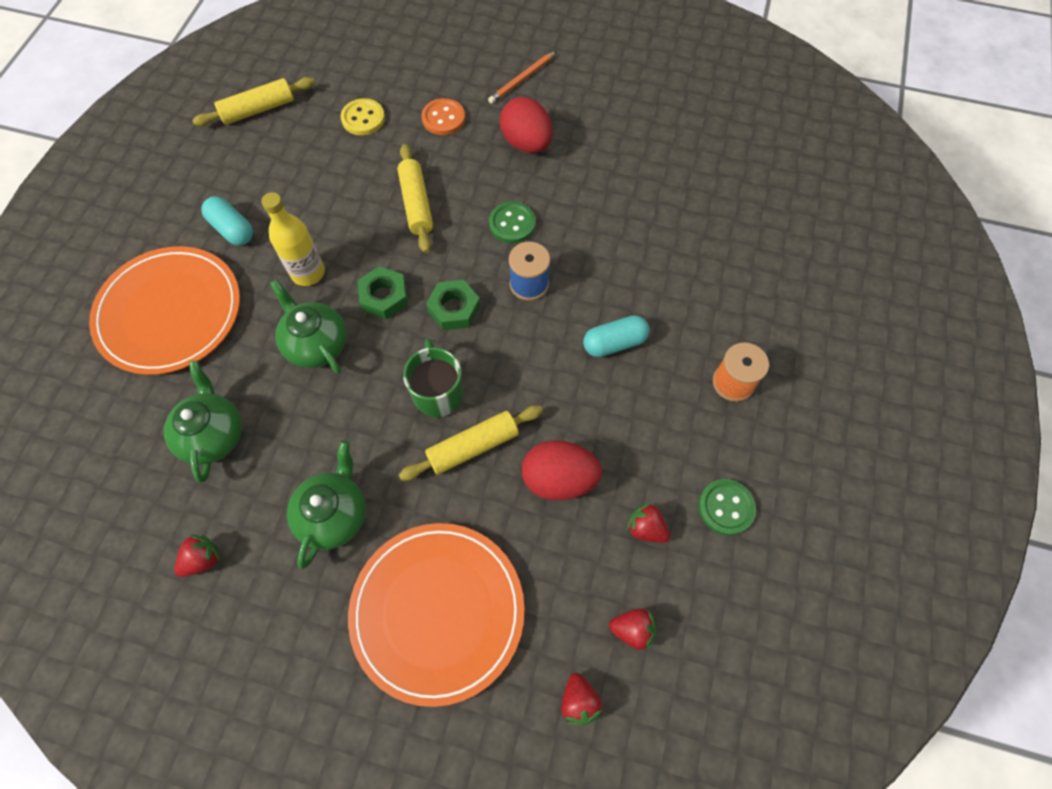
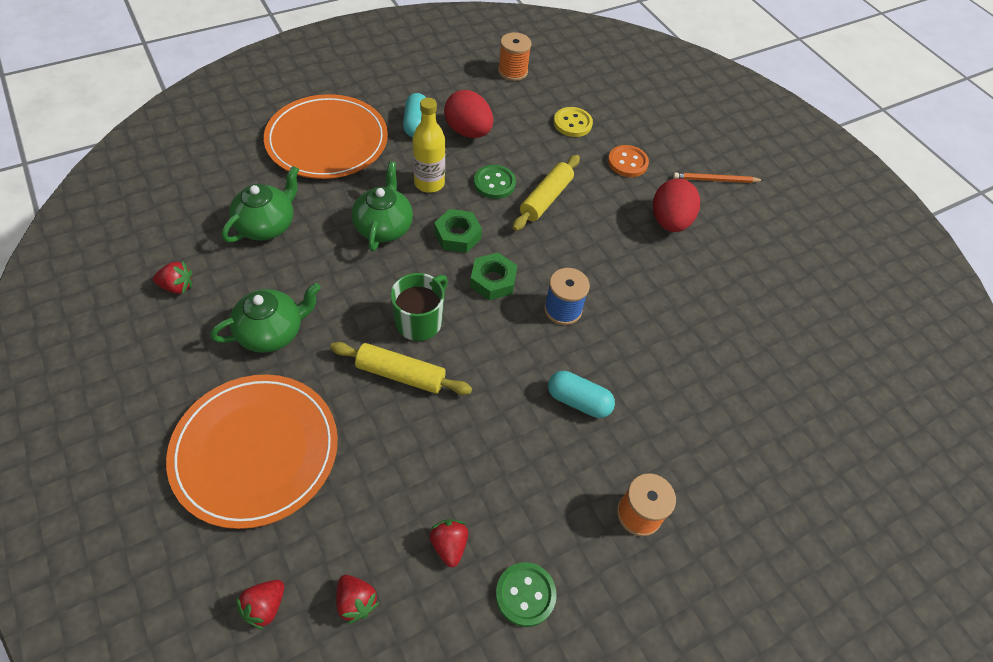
camera: 40 degrees right, 10 degrees down
yellow rolling pin [192,77,315,126] -> orange spool [498,32,532,81]
green button [489,202,536,243] -> green button moved to [474,165,516,199]
red egg [522,440,602,501] -> red egg moved to [444,90,493,138]

